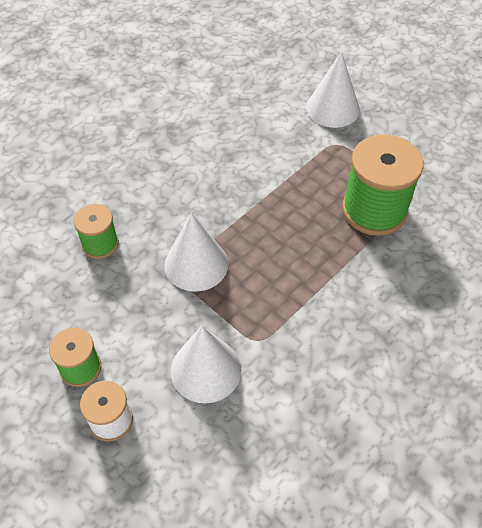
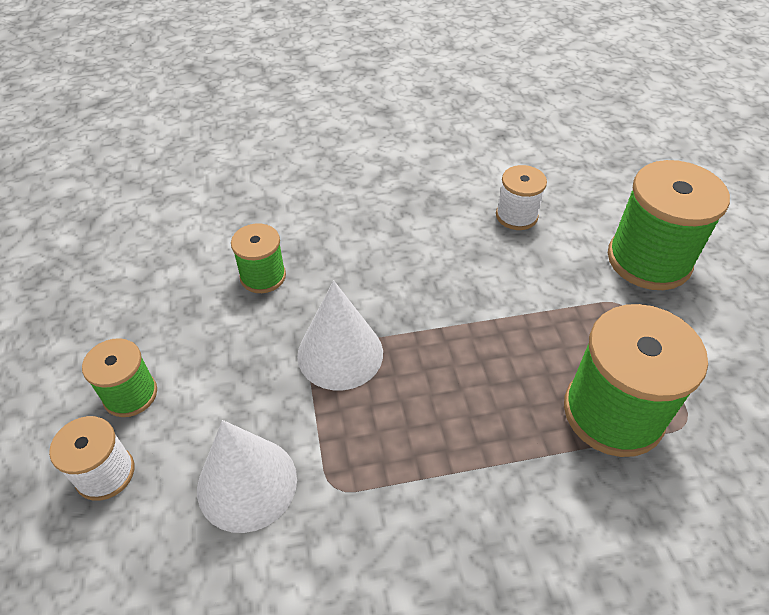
camera: 35 degrees right, 5 degrees down
white cone [306,52,360,128] -> green spool [608,160,730,290]
none -> white spool [496,165,547,230]

